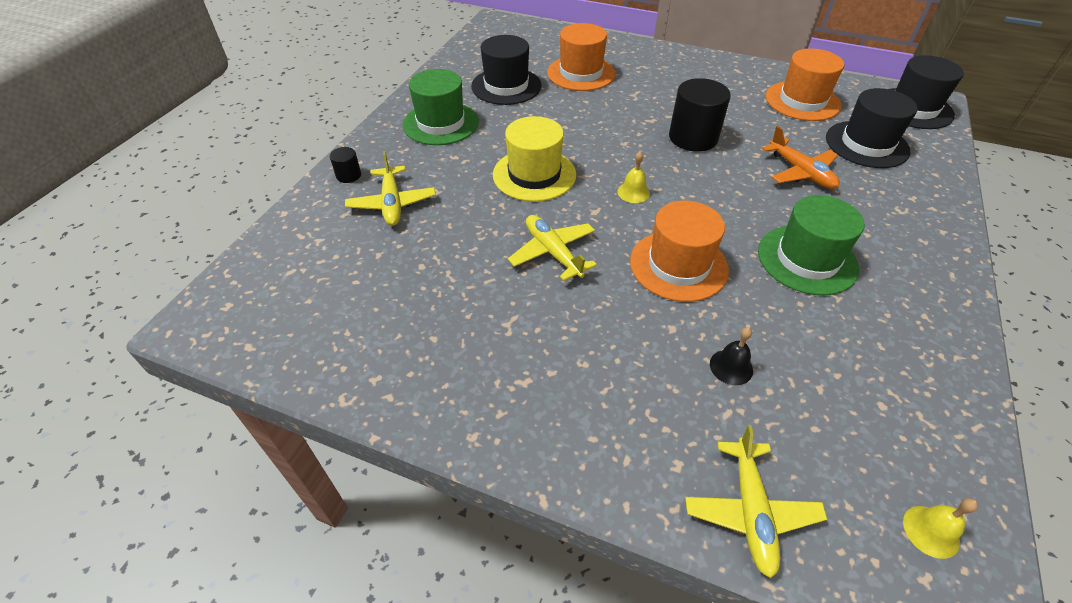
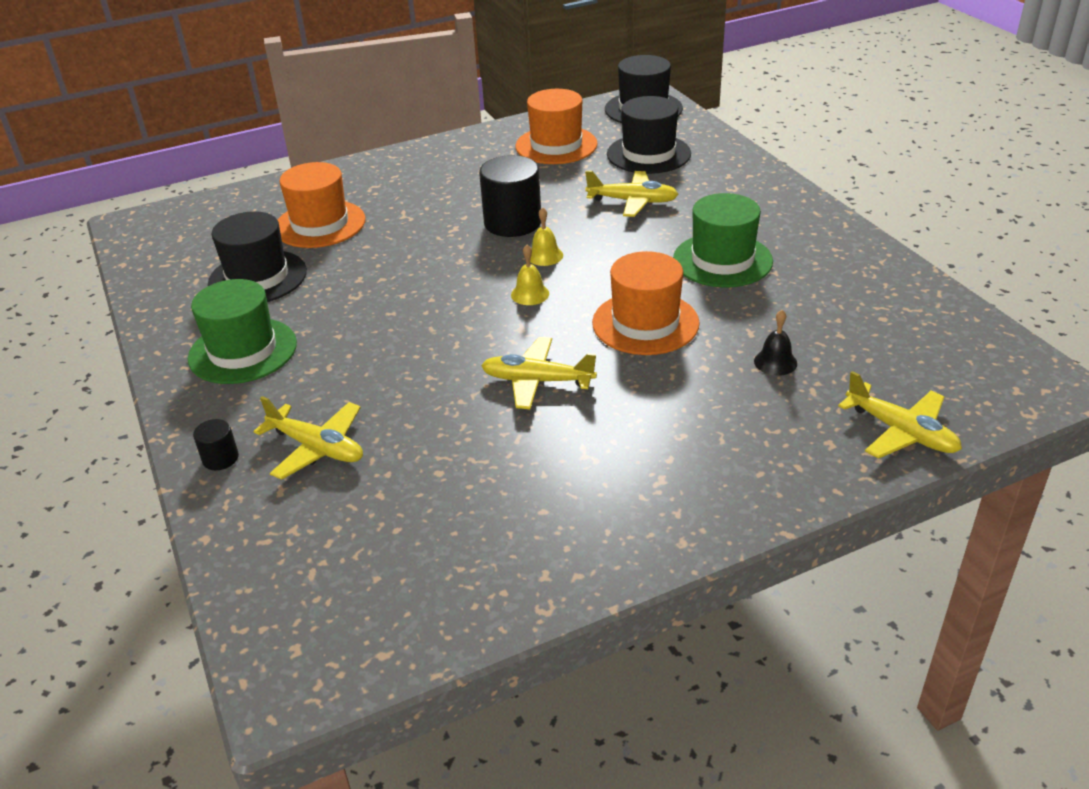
camera: 45 degrees left, 10 degrees down
yellow hat [493,116,576,202] -> none
orange plane [762,126,840,189] -> yellow plane [585,170,679,217]
yellow bell [903,498,978,559] -> yellow bell moved to [530,207,563,266]

